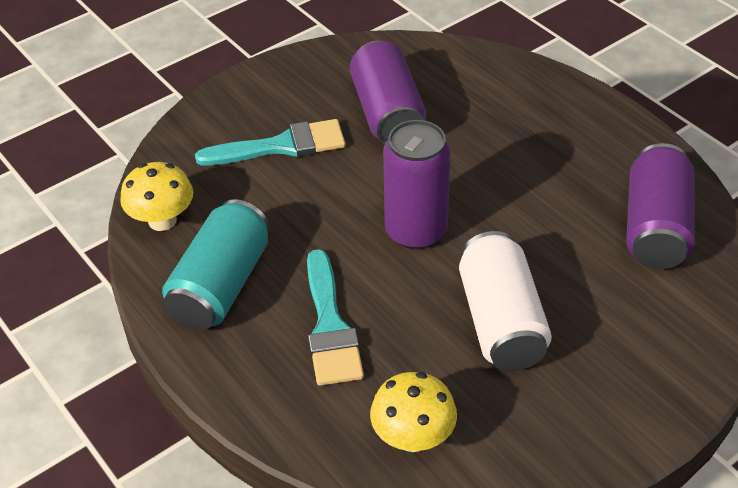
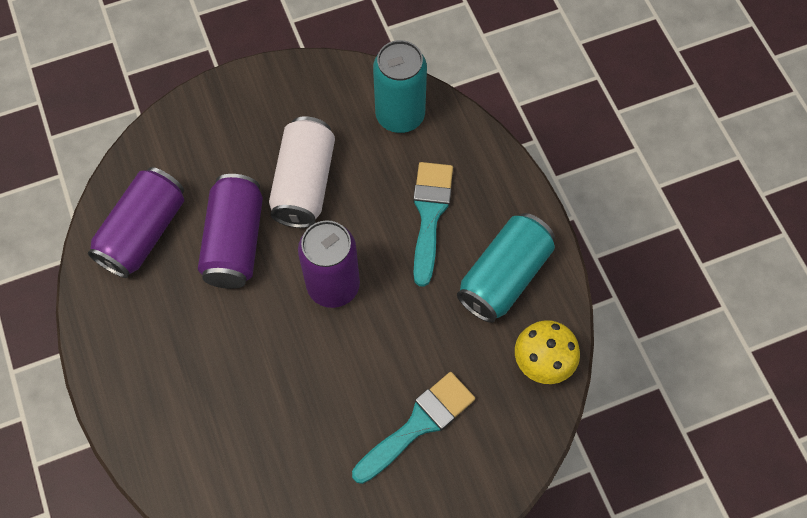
camera: 165 degrees left, 20 degrees up
turquoise brush [195,119,345,166] -> turquoise brush turned 135 degrees clockwise [352,372,475,484]
purple can [350,41,426,145] -> purple can moved to [198,174,263,289]
yellow mushroom [370,372,457,452] -> turquoise can [373,40,427,133]

